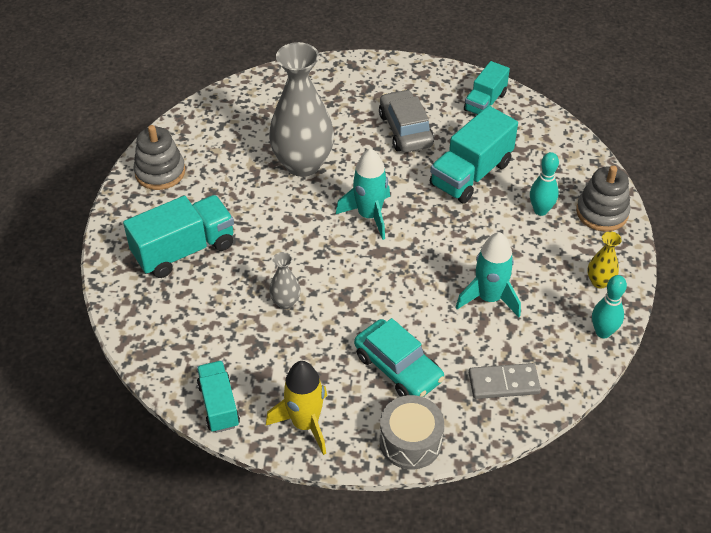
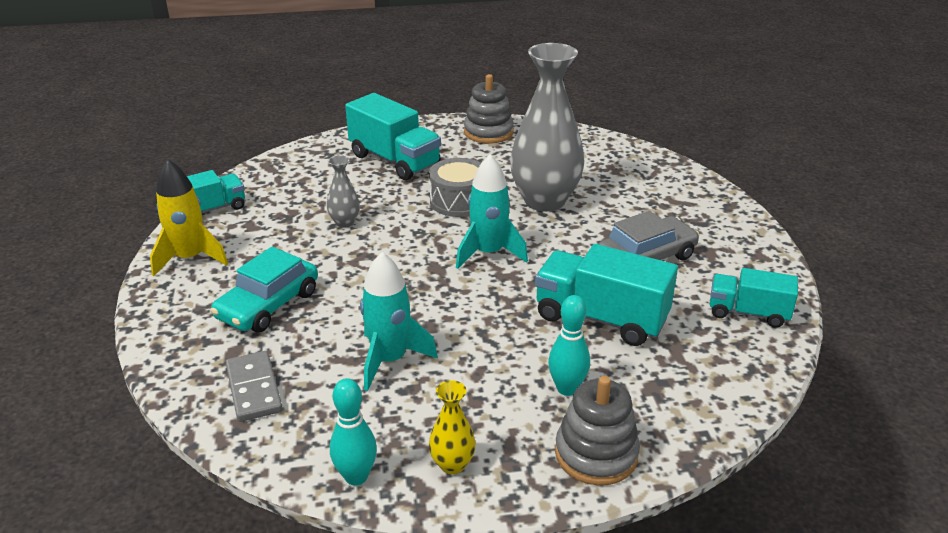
camera: 75 degrees right, 15 degrees down
grey drum [380,395,444,469] -> grey drum moved to [429,158,481,217]

